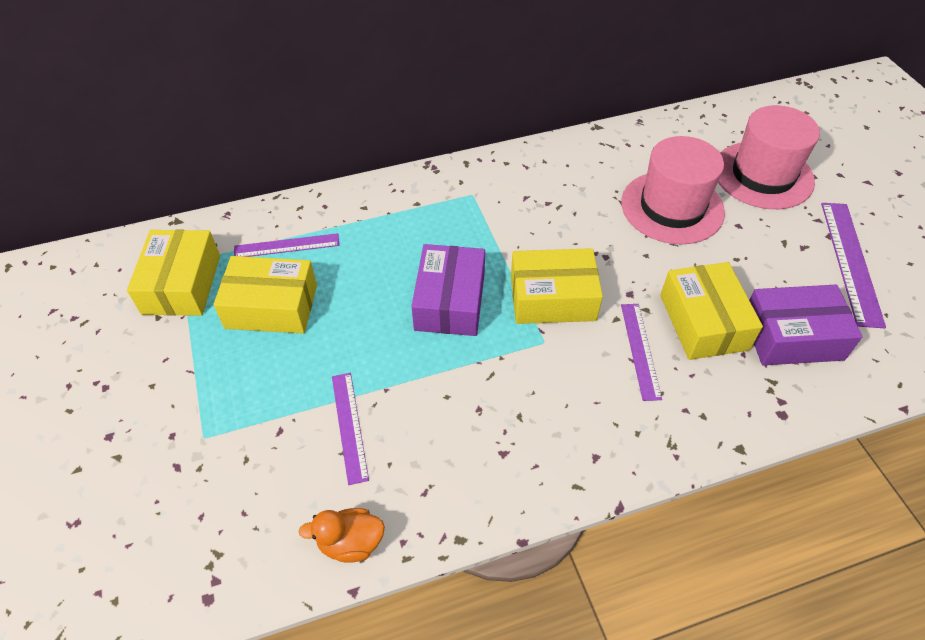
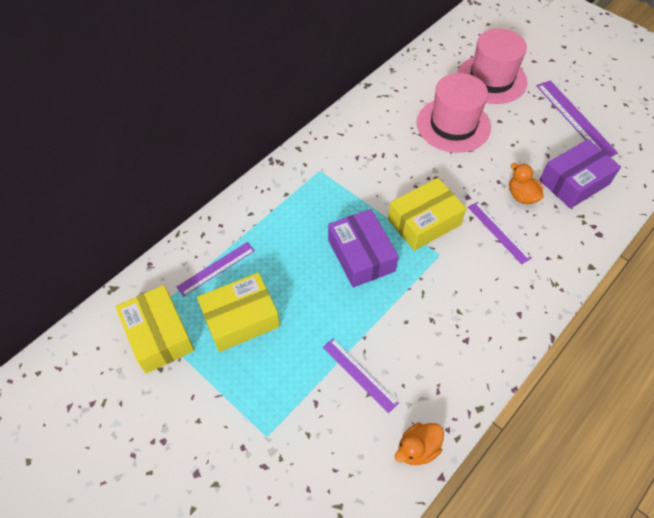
camera: 30 degrees left, 5 degrees up
yellow box [660,262,763,360] -> orange duck [509,163,544,204]

